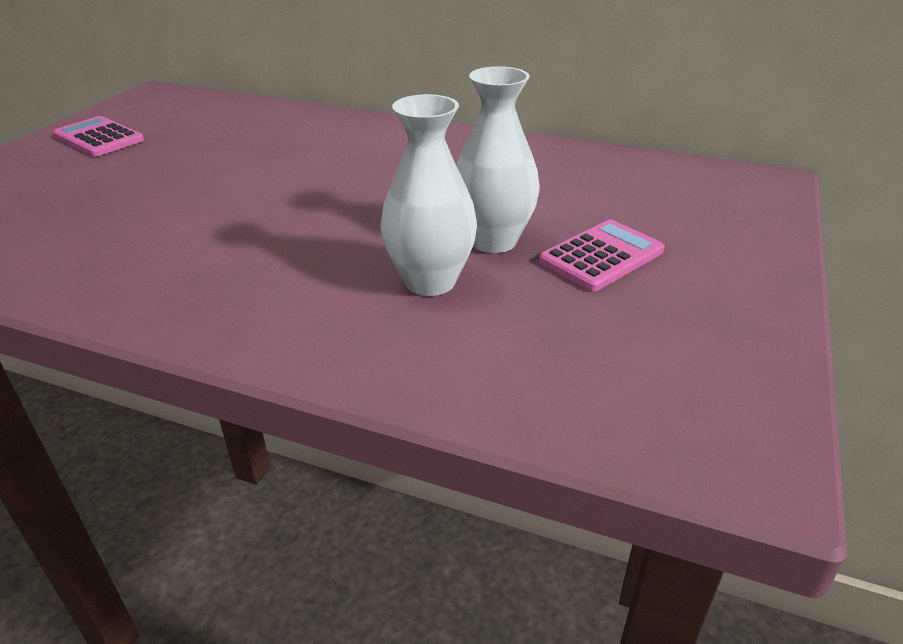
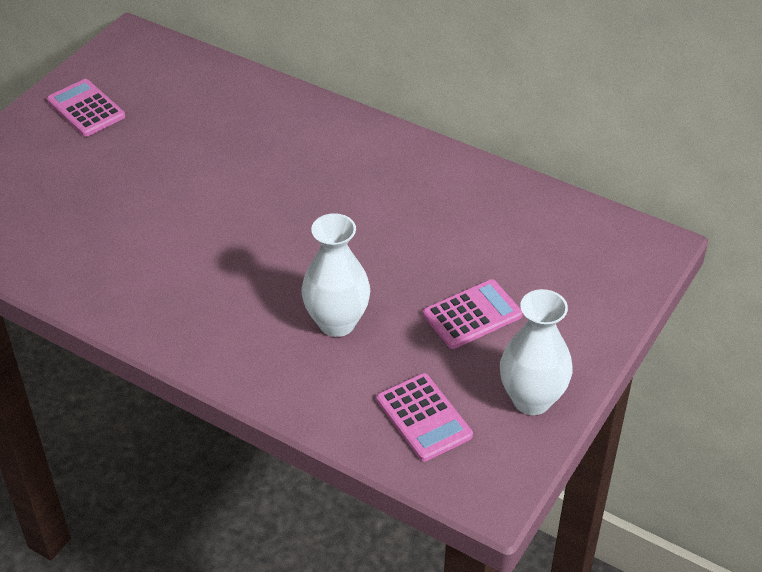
camera: 10 degrees right, 10 degrees up
white vase [456,66,540,253] -> white vase moved to [500,289,573,415]
none -> pink calculator [376,373,473,461]

